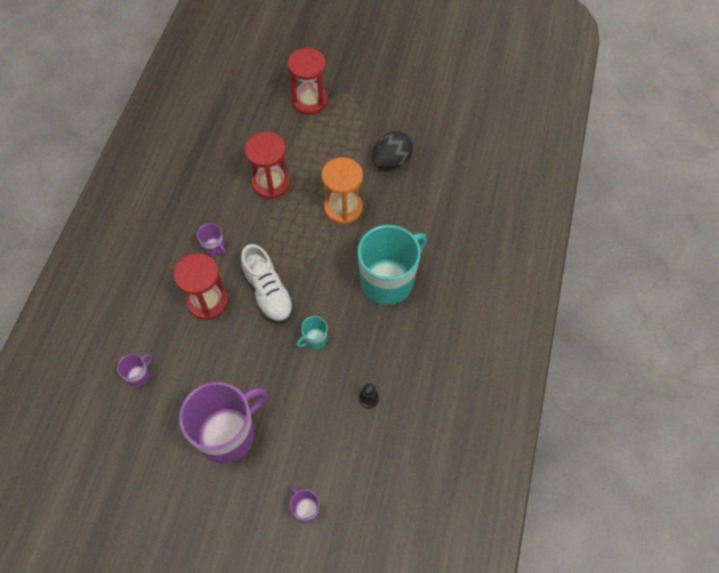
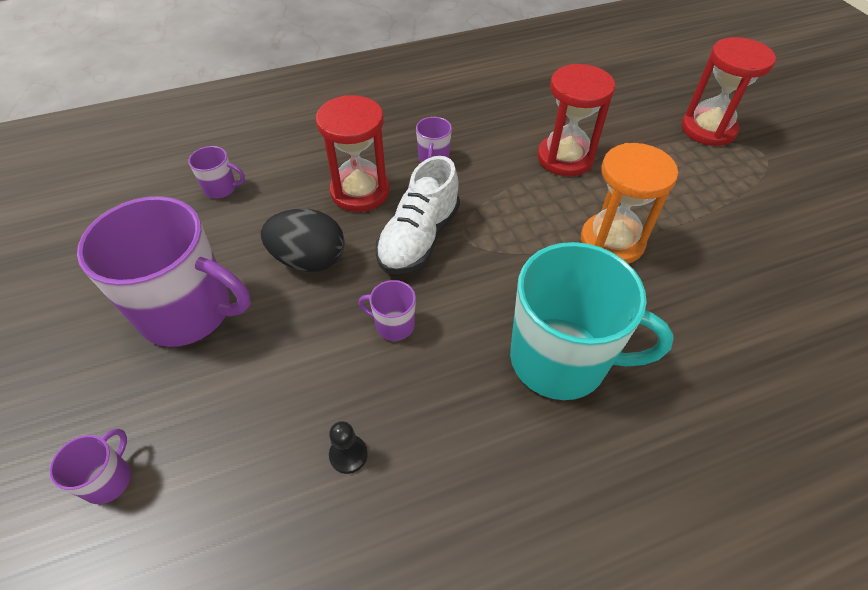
camera: 55 degrees right, 10 degrees down
turquoise mug [296,316,327,349] -> purple mug [358,280,416,341]
black egg [372,131,413,170] -> black egg moved to [261,209,345,272]

